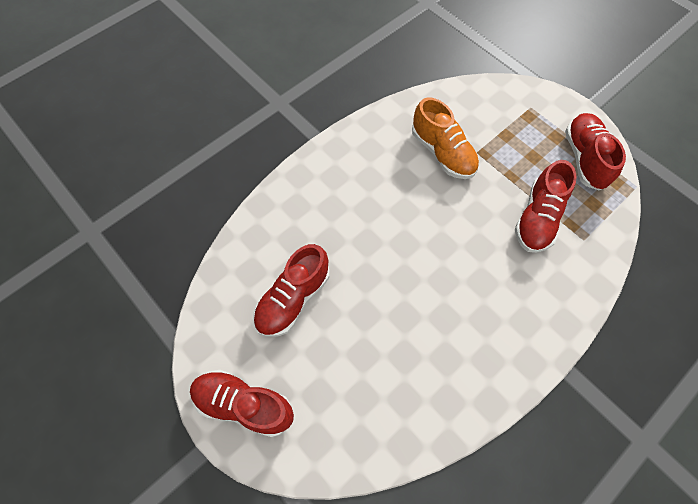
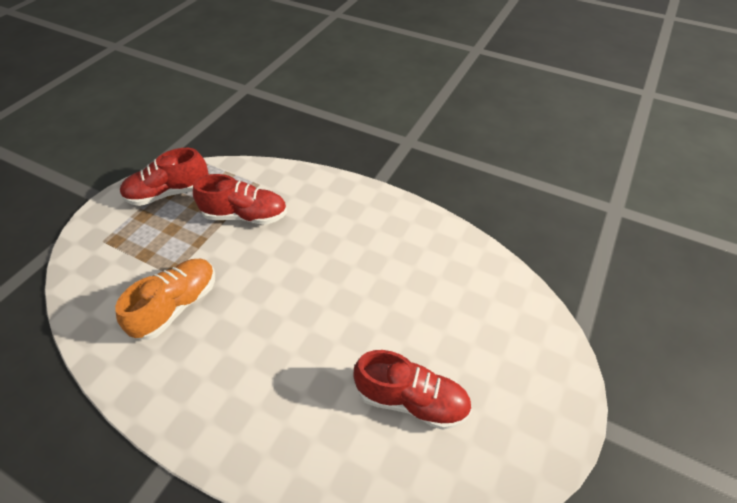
camera: 110 degrees left, 15 degrees down
red shoe [190,370,294,437] -> none

